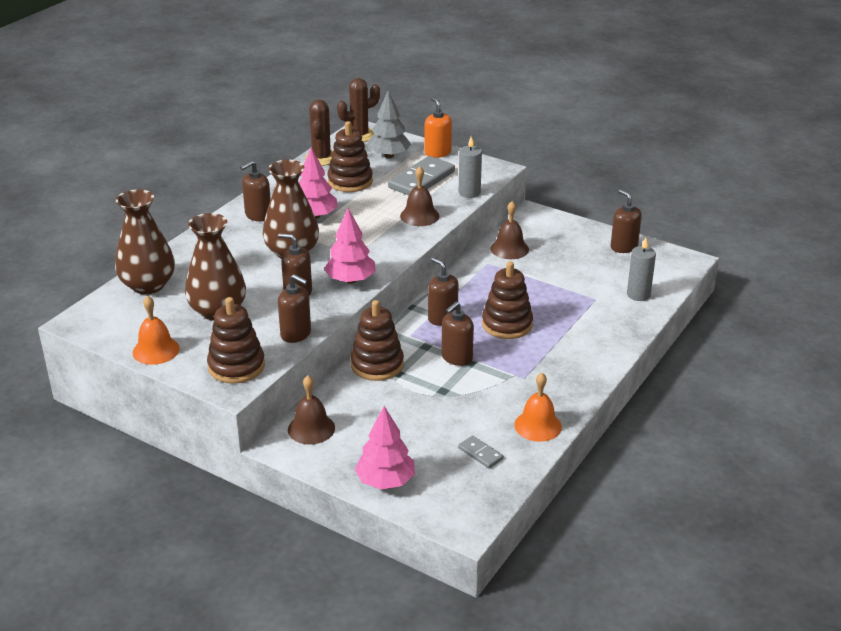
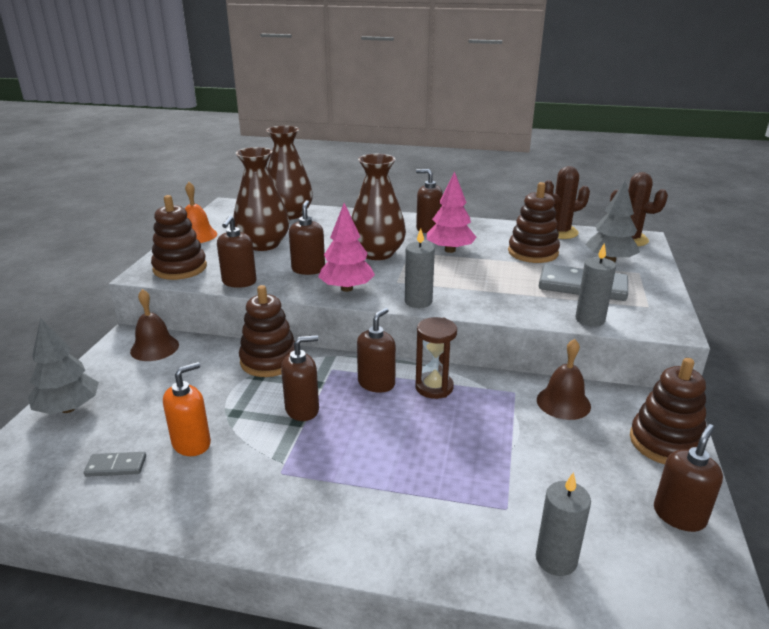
camera: 70 degrees right, 5 degrees down
pink tree [355,406,415,489] -> grey tree [28,317,99,414]
brown bell [400,166,439,226] -> none
orange soap dispenser [425,97,452,158] -> orange soap dispenser moved to [163,362,211,456]
brown soap dispenser [442,301,474,366] -> brown soap dispenser turned 135 degrees clockwise [281,335,319,421]
grey domino [458,435,503,468] -> grey domino turned 60 degrees clockwise [84,452,146,477]
brown stacking toy [482,261,533,339] -> brown stacking toy moved to [630,358,706,464]
orange bell [514,373,562,442] -> none
none -> grey candle [405,228,435,308]
none -> brown hourglass [415,317,457,399]

